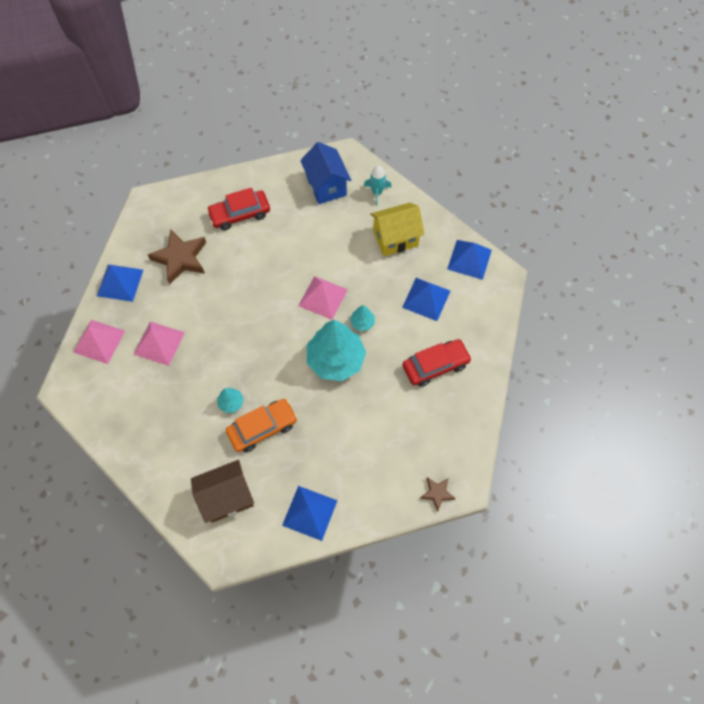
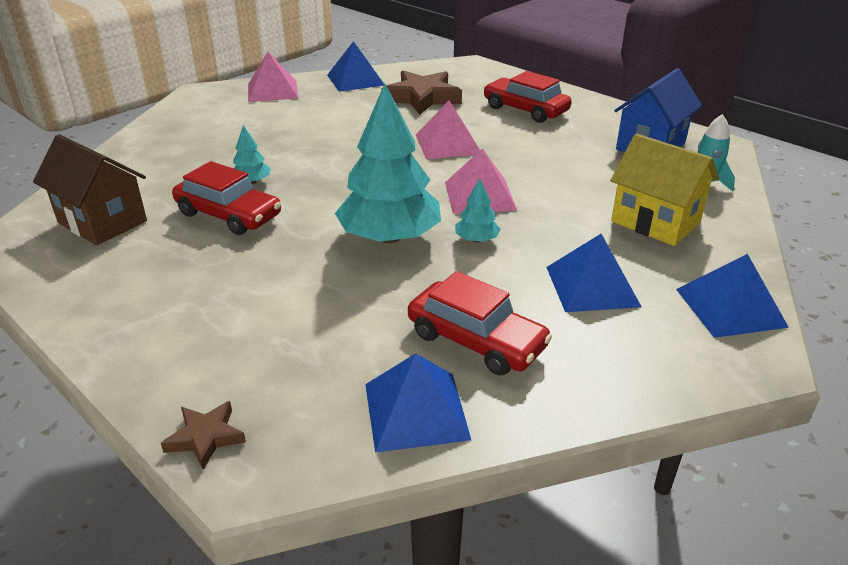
camera: 60 degrees right, 30 degrees down
pink pyramid [134,322,185,366] -> pink pyramid moved to [416,101,480,159]
orange car [226,399,297,452] -> red car [172,161,281,235]
blue pyramid [282,486,338,541] -> blue pyramid moved to [365,353,471,453]

